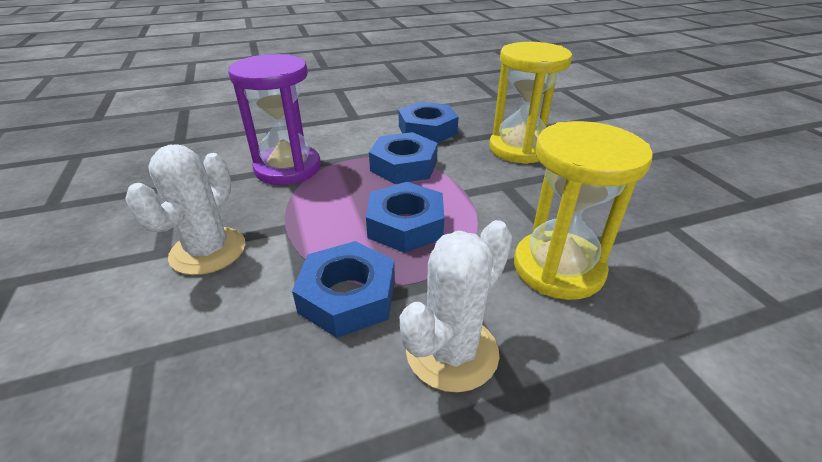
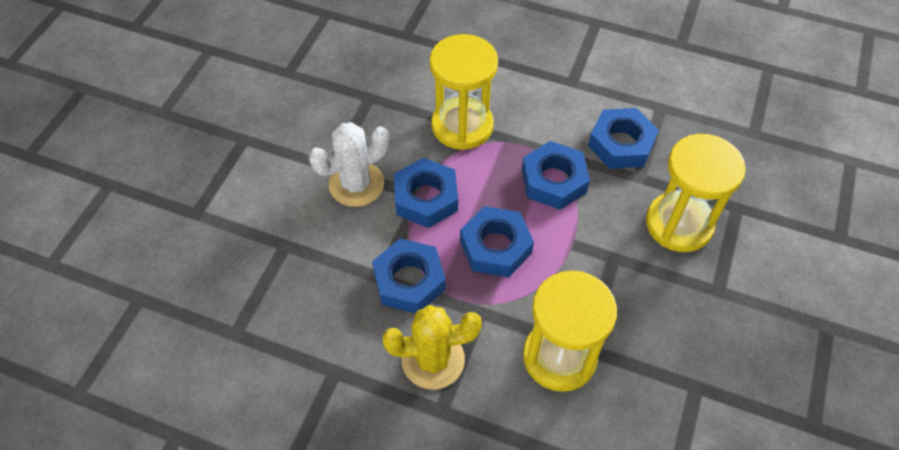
camera: 40 degrees right, 20 degrees up
purple hourglass [228,54,321,185] -> yellow hourglass [429,34,498,150]
white cactus [400,220,512,392] -> yellow cactus [382,305,482,389]
none -> blue nut [394,158,458,228]

